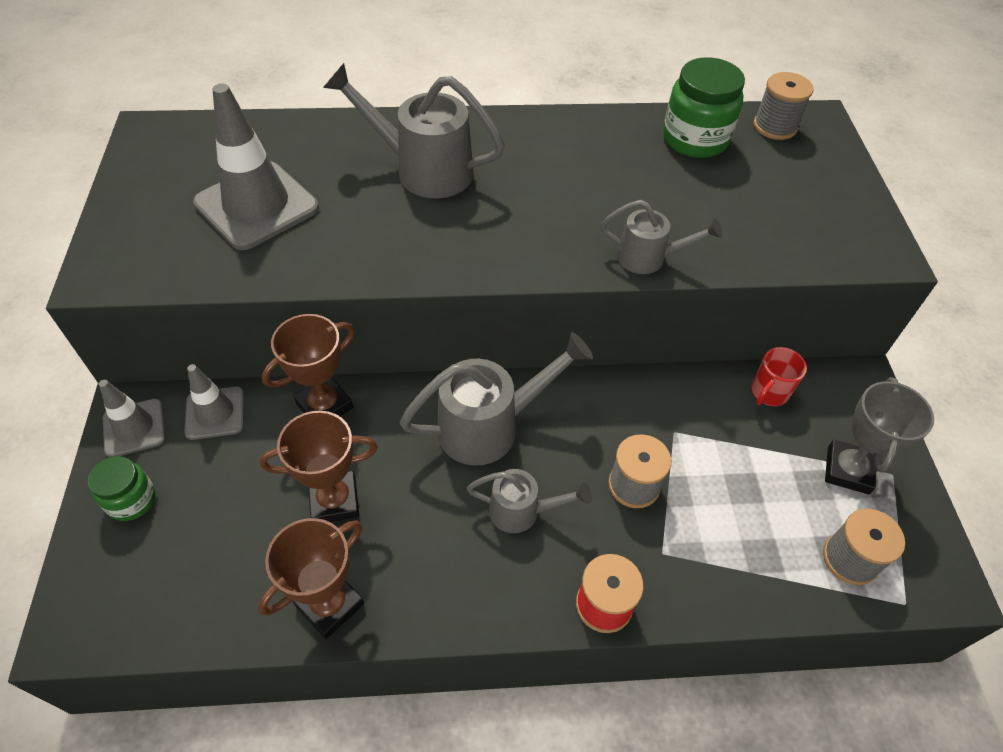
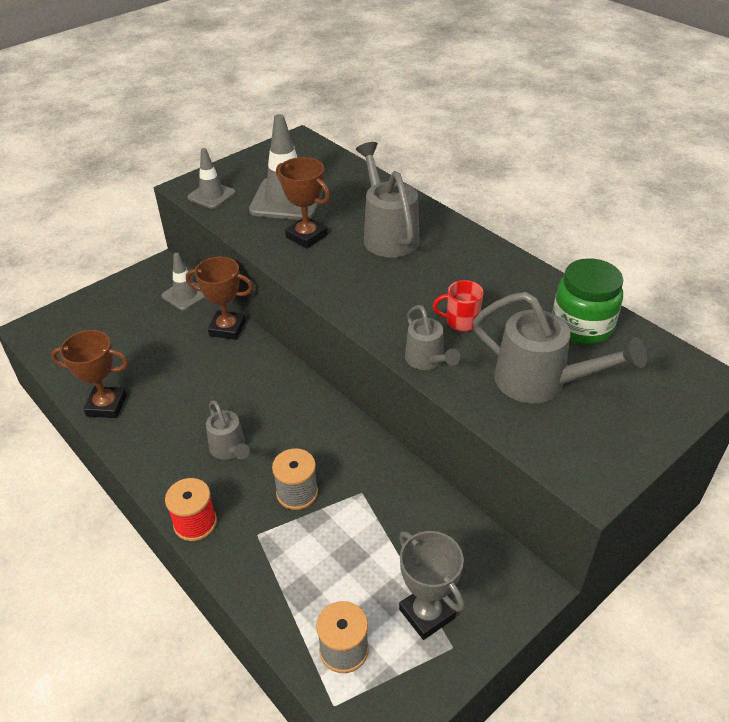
camera: 55 degrees right, 10 degrees down
green jar [88,456,156,521] -> none
grey traffic cone [99,380,166,457] -> grey traffic cone moved to [187,148,236,209]
brown trophy [259,411,378,522] -> brown trophy moved to [276,157,330,248]
grey watering can [400,332,593,465] -> grey watering can moved to [473,292,647,403]
red mug [751,347,807,406] -> red mug moved to [433,280,484,332]
grey spool [753,72,814,140] -> none
grey trophy [825,377,934,494] -> grey trophy turned 75 degrees clockwise [399,531,464,640]

